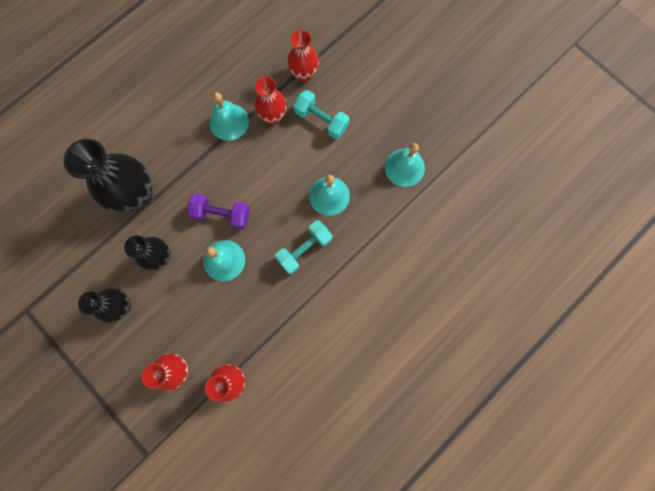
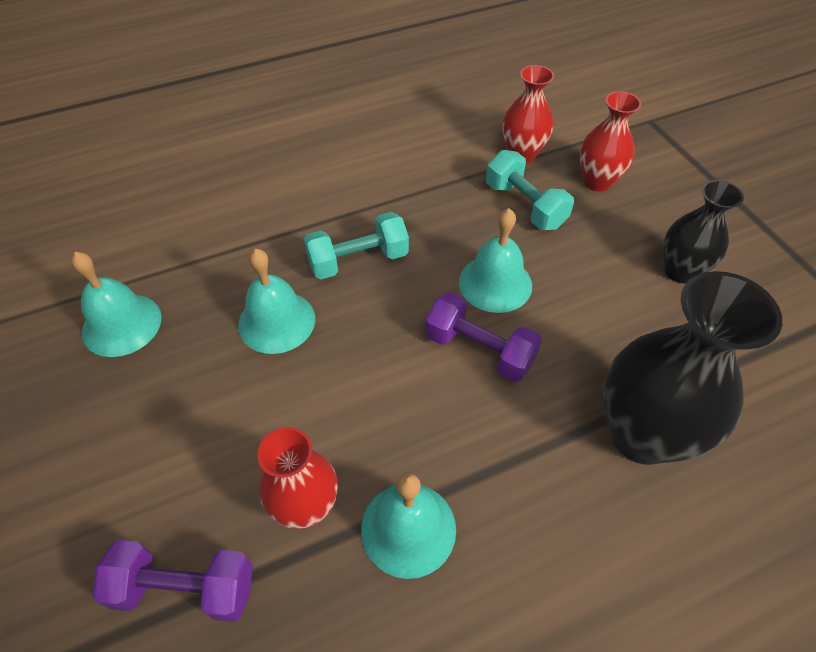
camera: 160 degrees left, 25 degrees down
black vase [124,235,170,270] -> none
red vase [287,30,319,82] -> purple dumbbell [92,540,253,622]
turquoise dumbbell [294,90,350,140] -> turquoise dumbbell moved to [486,150,574,230]

